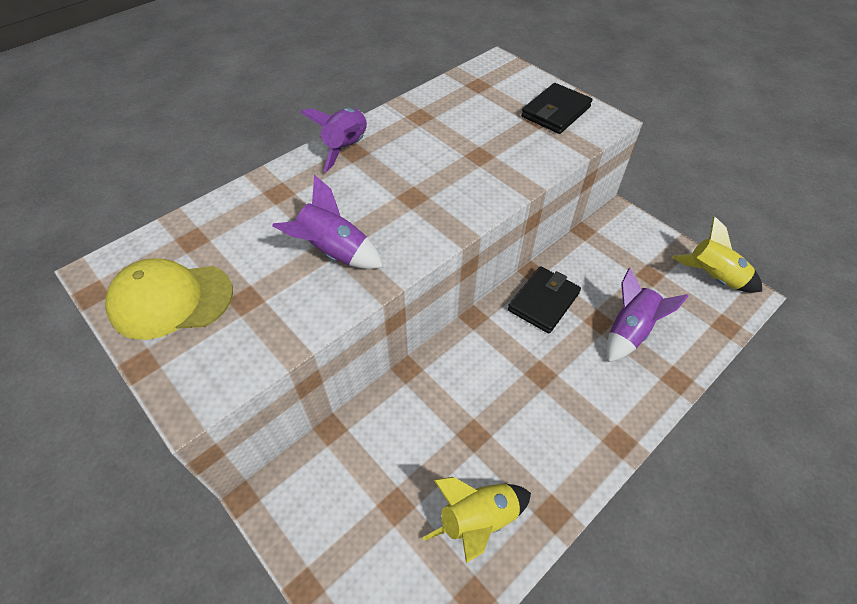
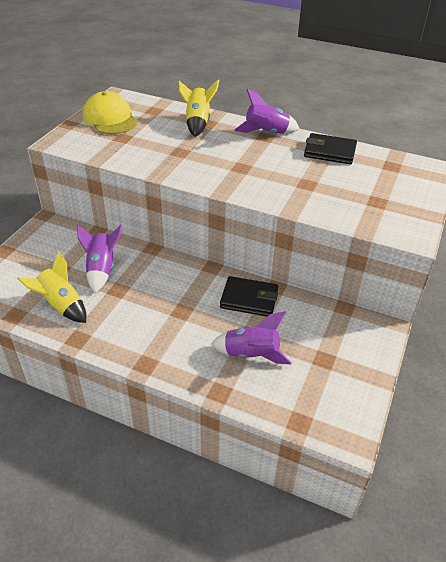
camera: 65 degrees right, 10 degrees down
purple rocket [272,175,383,269] -> purple rocket moved to [78,224,123,293]
black wallet [521,83,592,134] -> black wallet moved to [304,133,357,164]
yellow rocket [672,216,762,293] -> yellow rocket moved to [179,79,219,137]

